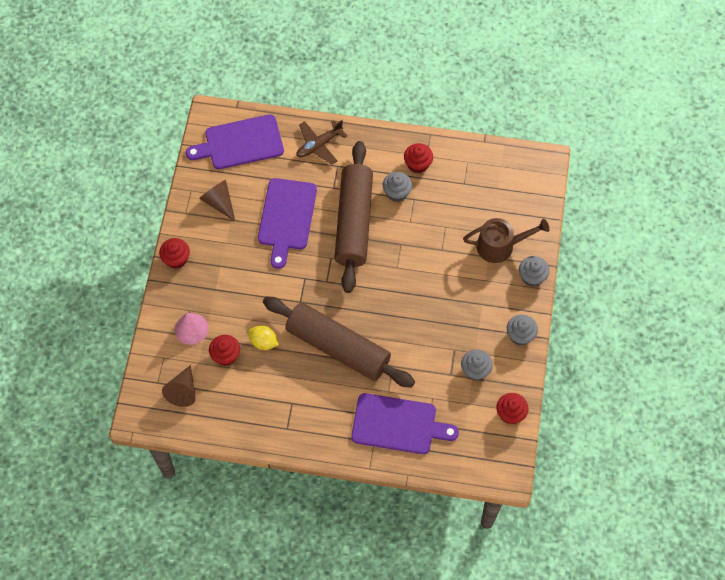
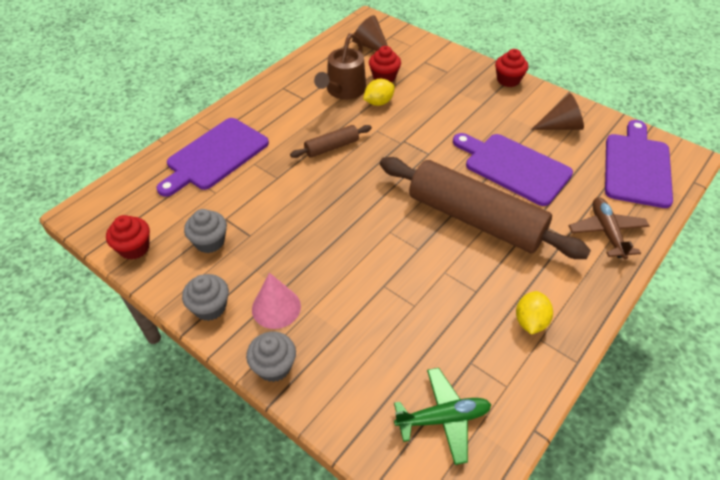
camera: 120 degrees right, 15 degrees down
pink cone [175,313,209,345] -> pink cone moved to [252,273,301,329]
brown rolling pin [263,296,415,388] -> brown rolling pin [290,125,372,158], size x0.44
grey cupcake [383,172,412,202] -> none
red cupcake [404,143,433,174] -> yellow lemon [516,291,553,335]
brown watering can [463,218,549,263] -> brown watering can moved to [314,33,366,100]
none -> green plane [394,368,491,465]

